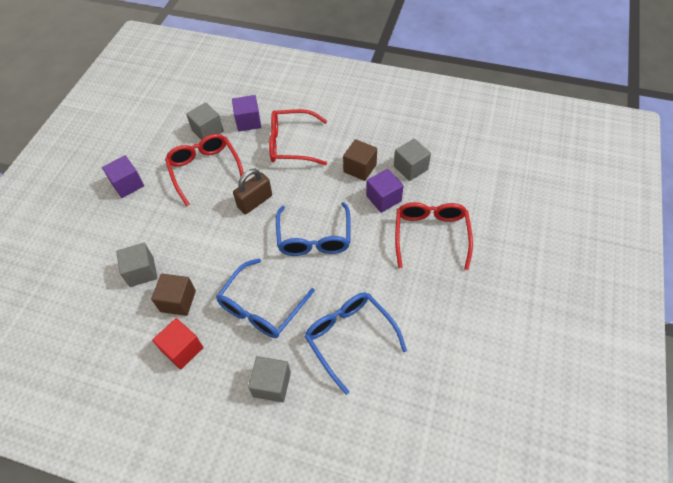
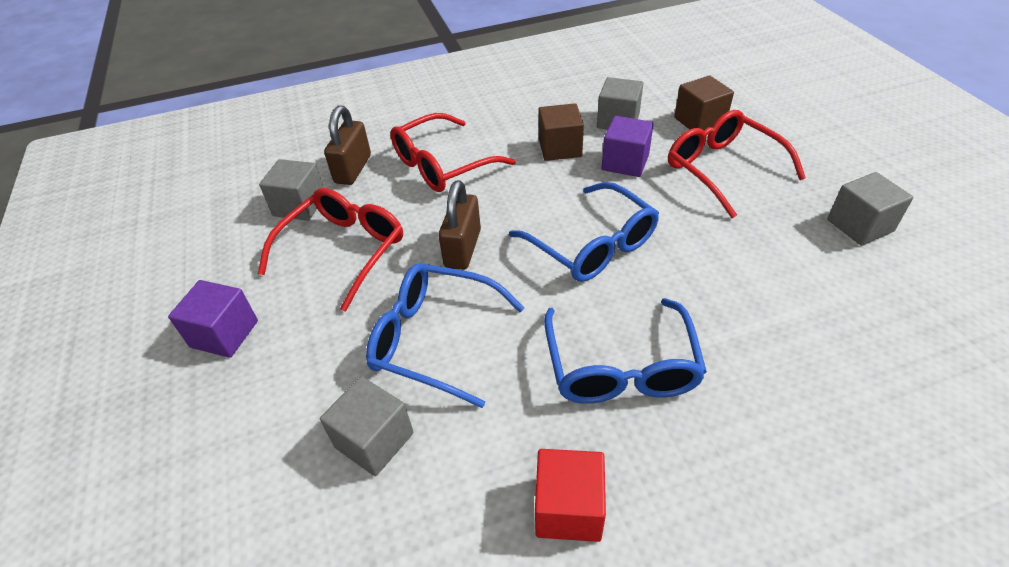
camera: 35 degrees left, 10 degrees down
brown cube [151,273,196,316] -> brown cube moved to [674,75,734,130]
red glasses [165,134,245,206] -> red glasses turned 90 degrees clockwise [258,188,403,312]
purple cube [232,95,261,132] -> brown padlock [324,105,371,185]
grey cube [248,356,291,402] -> grey cube moved to [827,172,913,246]
blue glasses [304,292,407,395] -> blue glasses moved to [366,263,524,408]

